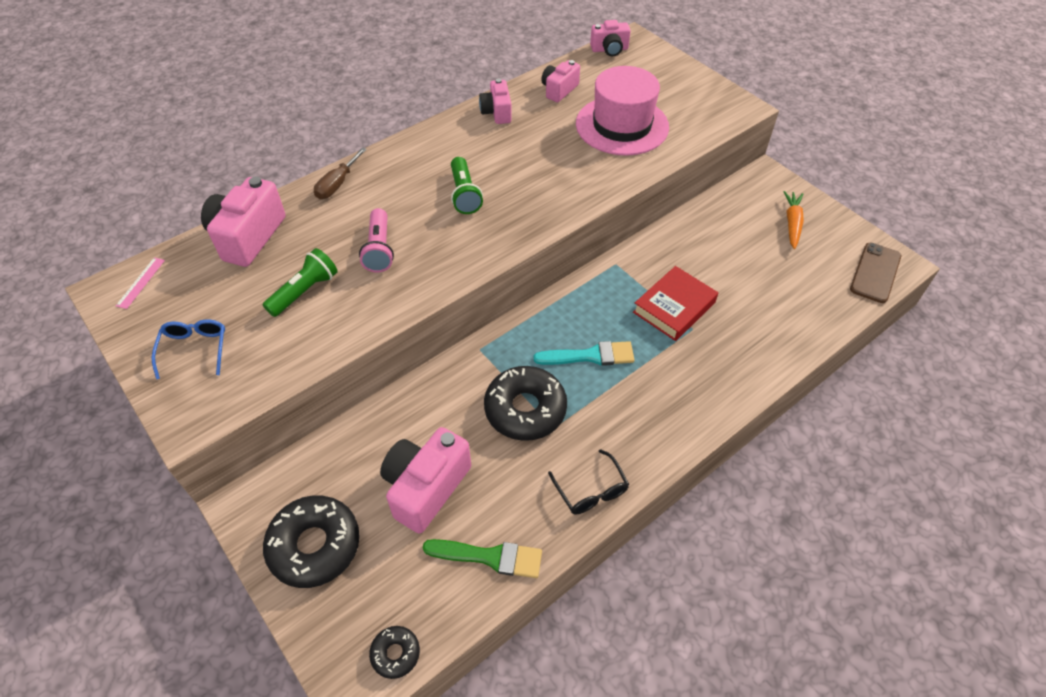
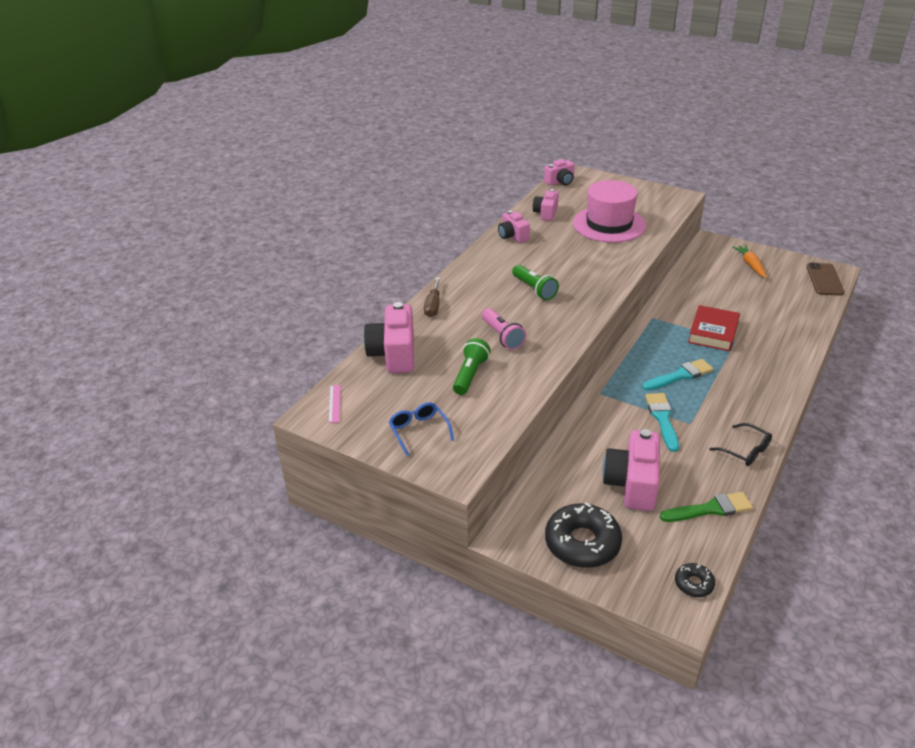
camera: 20 degrees left, 15 degrees down
black donut [484,366,567,441] -> turquoise brush [645,393,679,452]

